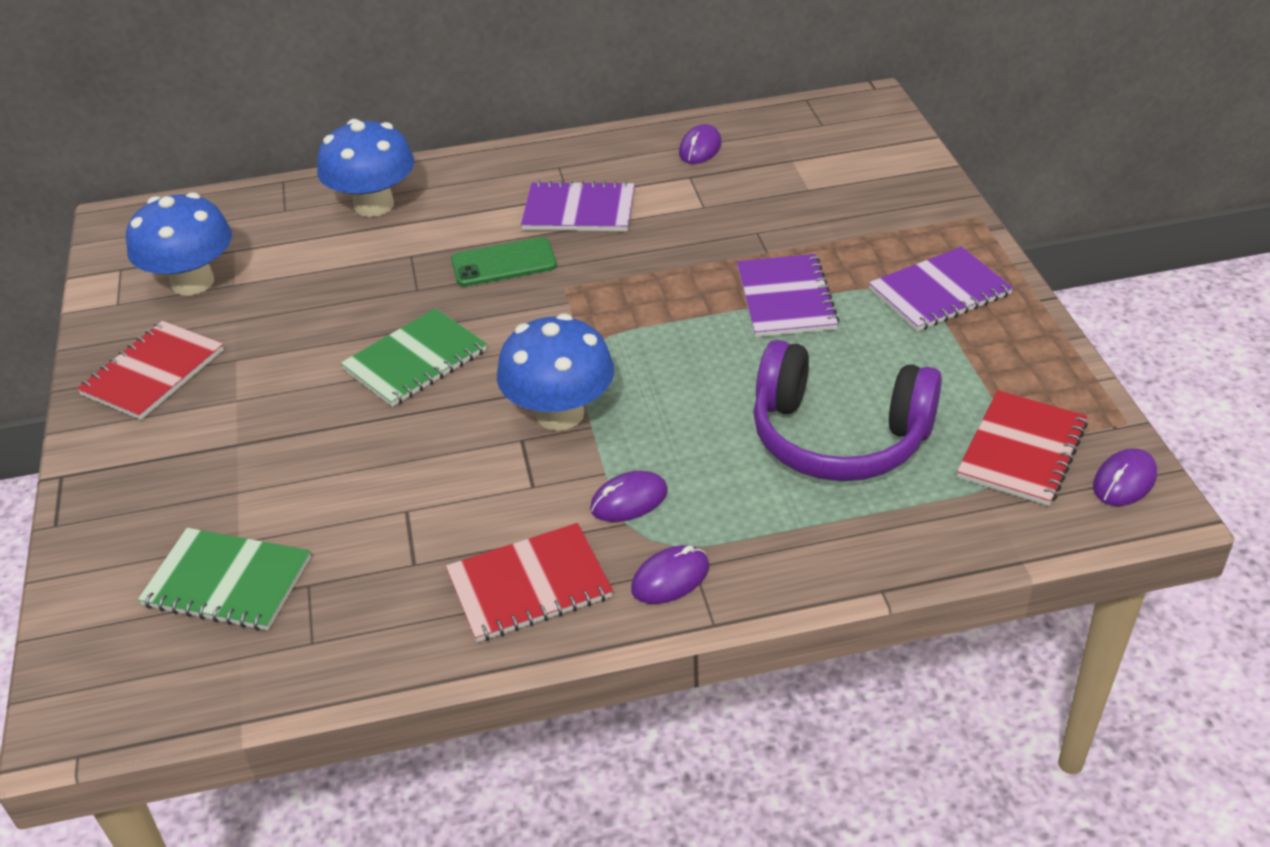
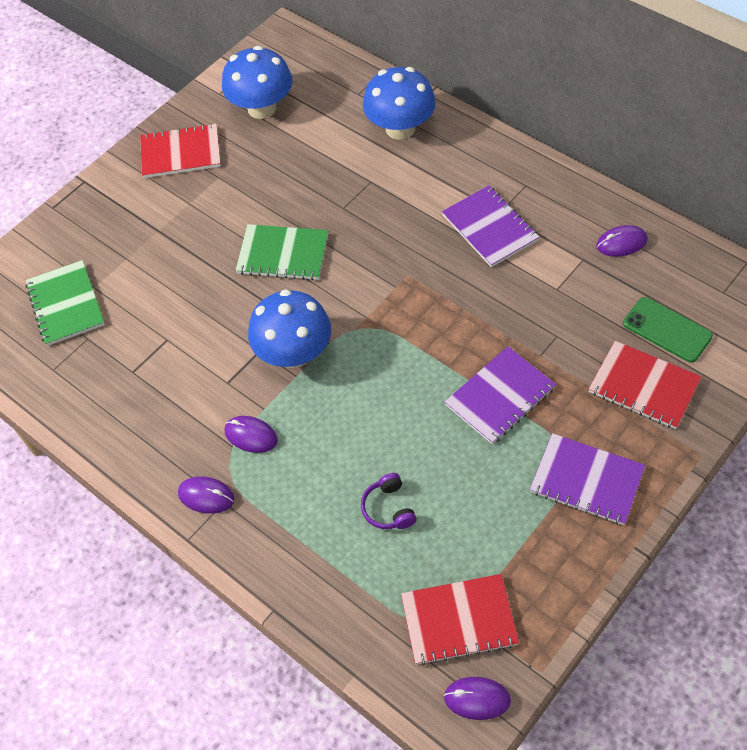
camera: 55 degrees right, 15 degrees up
red notebook [446,523,613,643] -> red notebook moved to [589,341,702,429]
green phone [451,237,557,287] -> green phone moved to [623,297,713,363]
purple headphones [753,340,942,481] -> purple headphones [361,473,417,529], size x0.41

